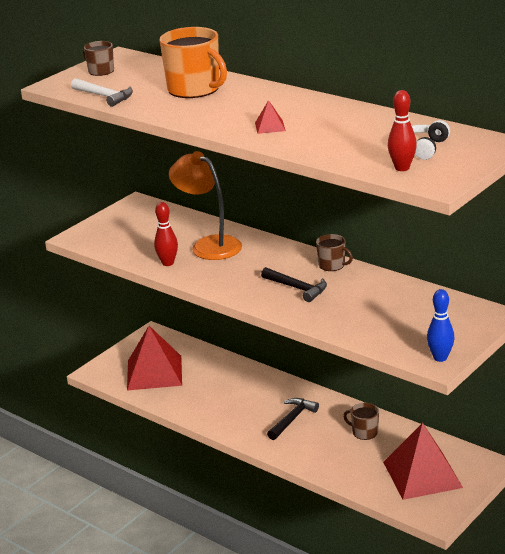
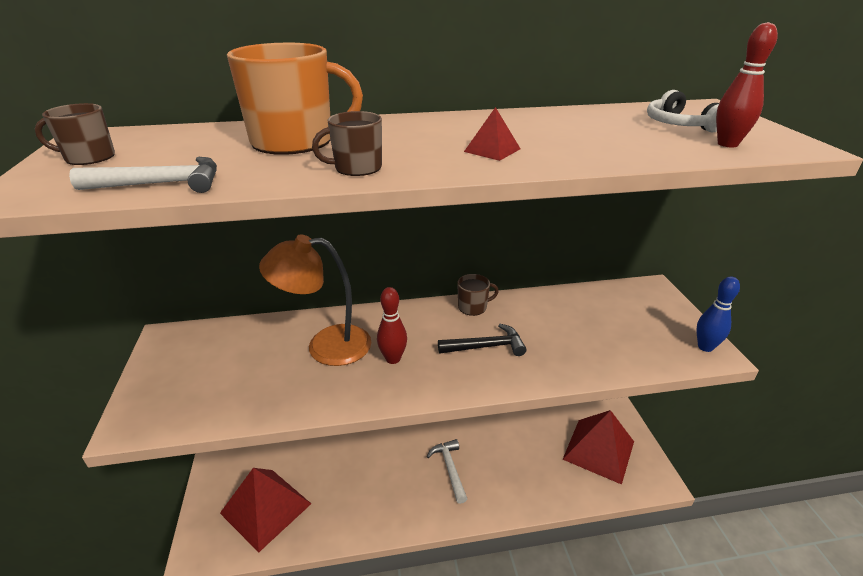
camera: 50 degrees left, 5 degrees up
red bowling pin [154,202,178,266] -> red bowling pin moved to [377,287,407,364]
black hammer [267,398,319,440] -> white hammer [427,439,467,504]
brown mug [343,403,379,440] -> brown mug moved to [312,111,382,176]

